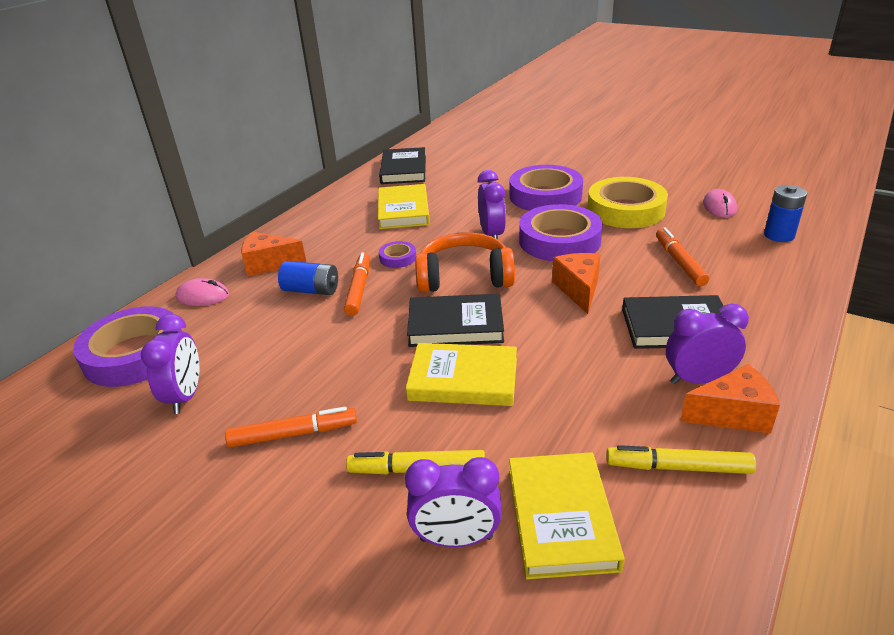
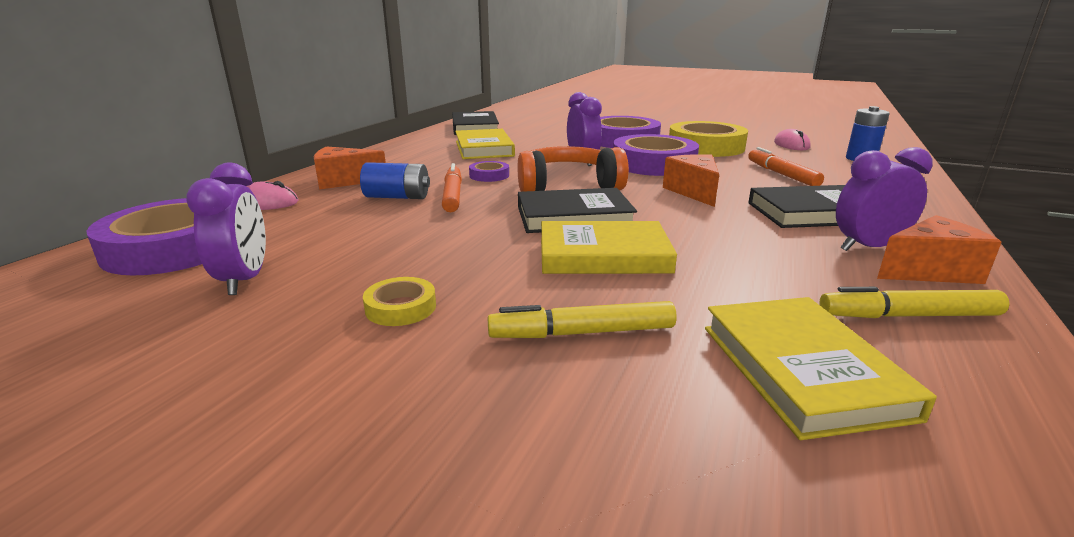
camera: 10 degrees left, 10 degrees down
orange marker [225,407,357,448] -> yellow tape [363,277,436,326]
purple clock [405,457,502,547] -> none

